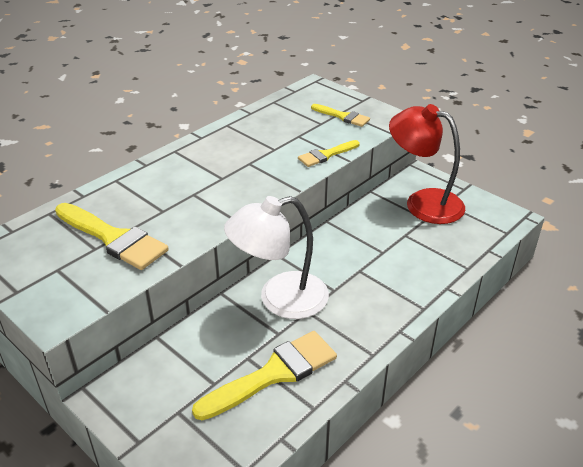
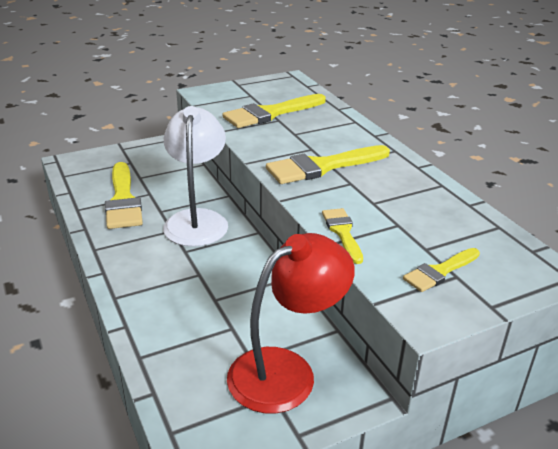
camera: 110 degrees right, 5 degrees down
none -> yellow brush [266,145,390,184]

